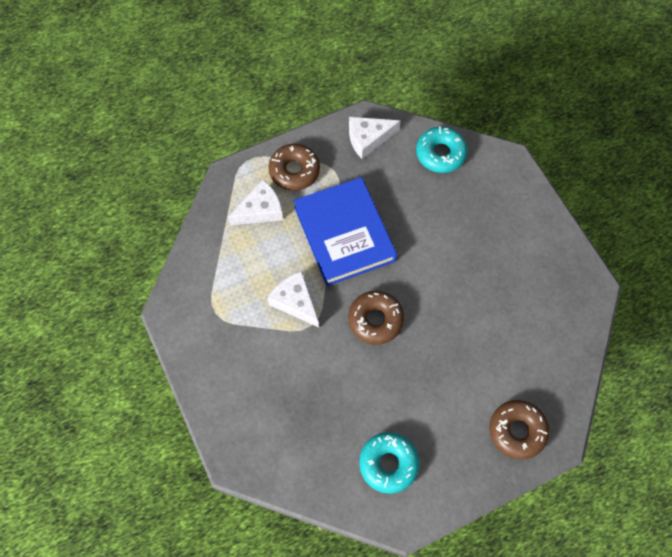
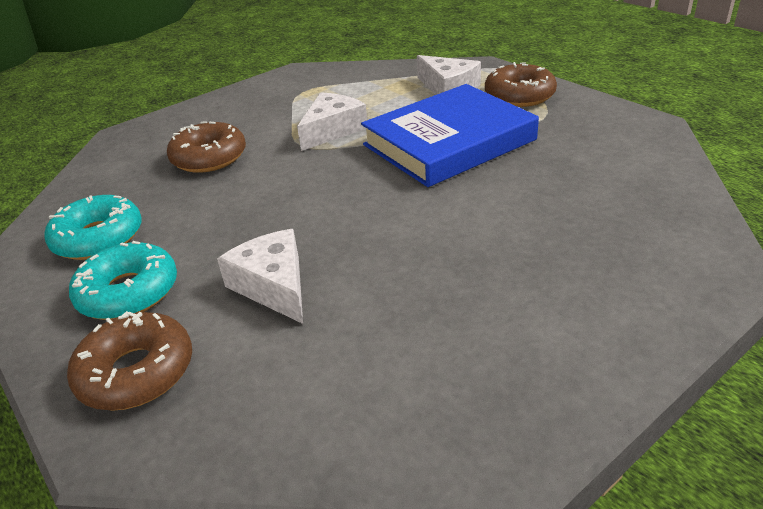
camera: 80 degrees right, 30 degrees down
brown donut [348,291,404,345] -> brown donut moved to [167,122,246,173]
white cheese [349,117,401,159] -> white cheese moved to [217,229,303,324]
turquoise donut [416,126,467,173] -> turquoise donut moved to [69,241,177,320]

